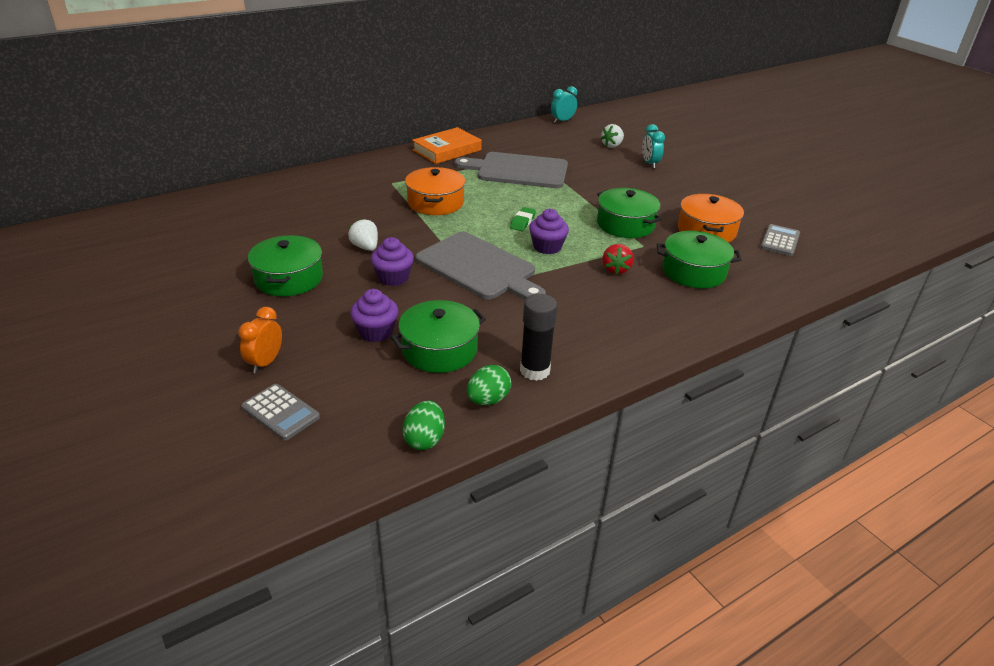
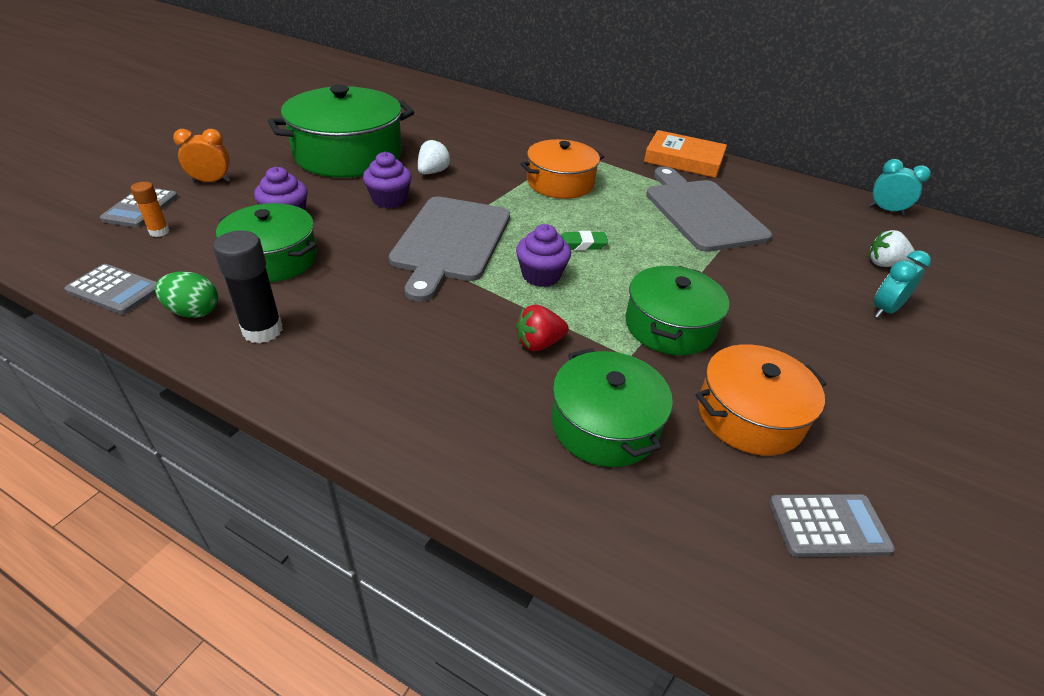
camera: 60 degrees right, 5 degrees up
green pot [248,235,323,296] -> green pot [268,85,414,178], size x1.61
green egg [402,401,445,450] -> grey calculator [64,264,157,314]
none -> orange glue stick [131,182,170,237]

